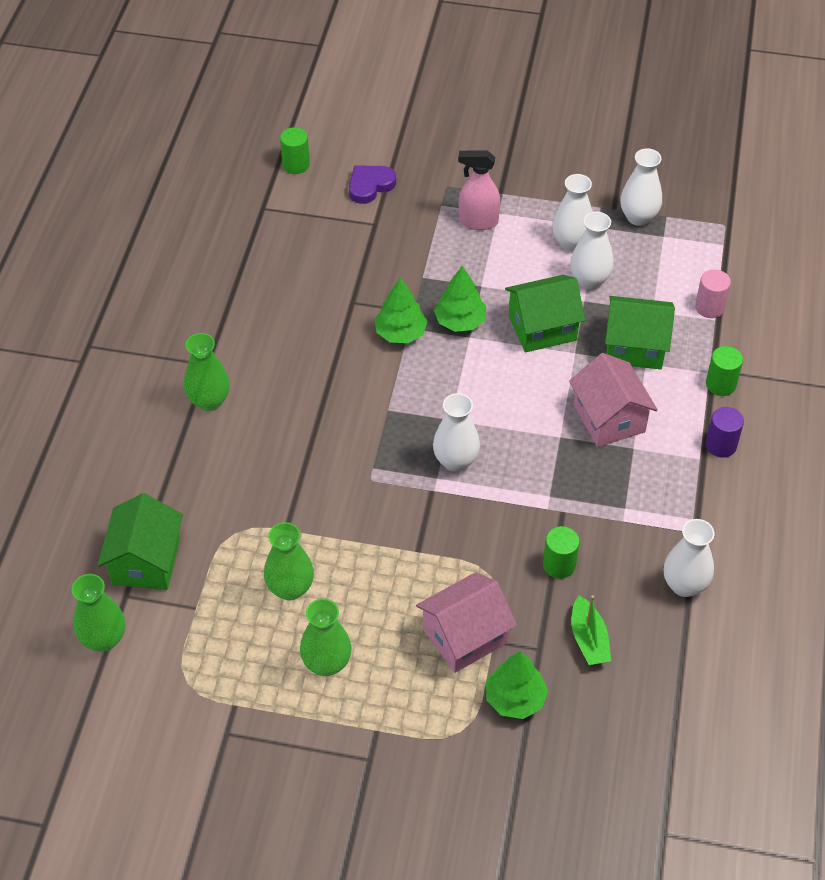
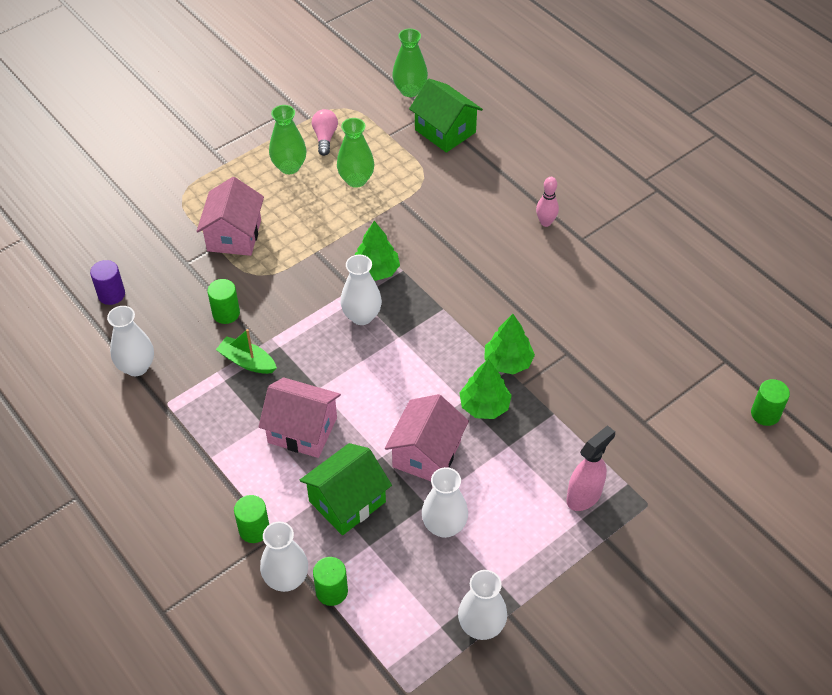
camera: 130 degrees right, 0 degrees up
green vase [184,333,230,411] -> pink bowling pin [536,177,559,227]
purple heart [349,165,396,204] -> none
green tree [486,651,548,719] -> green tree moved to [355,221,400,281]
green house [505,275,585,352] -> pink house [385,394,469,481]
white vase [552,174,593,251] -> white vase moved to [260,522,308,592]
green boat [572,595,611,665] -> green boat moved to [216,329,277,374]
pink cylinder [695,269,731,318] -> green cylinder [313,557,348,606]
purple cylinder [706,407,744,458] -> purple cylinder moved to [90,260,125,305]
none -> pink light bulb [312,109,338,156]

